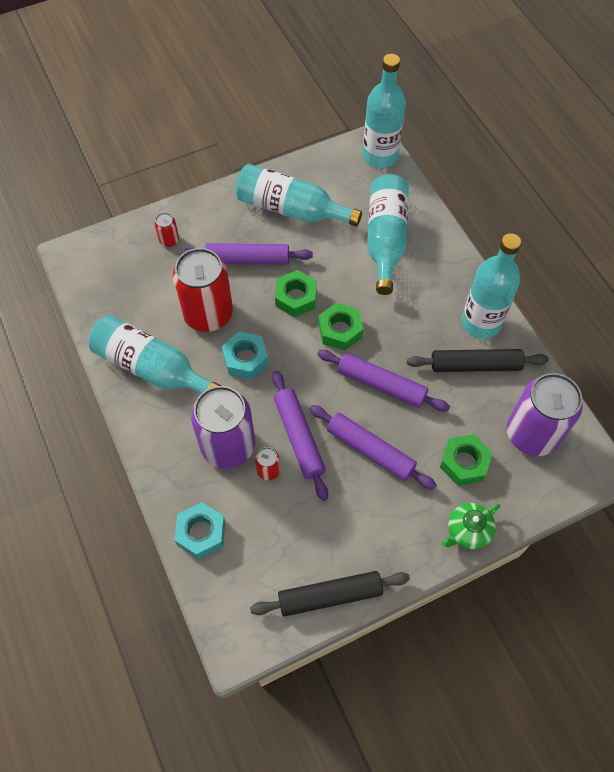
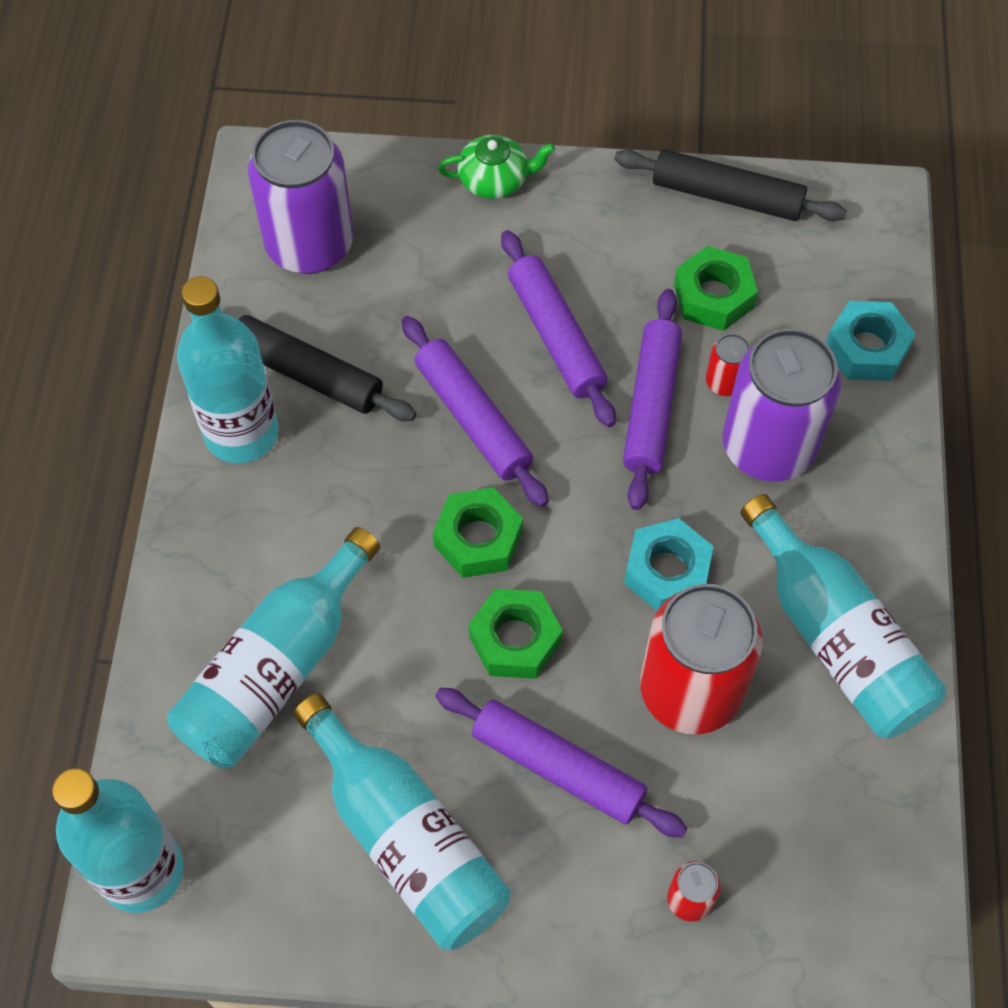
camera: 150 degrees left, 0 degrees up
green nut [440,434,492,486] -> green nut moved to [674,246,758,331]

